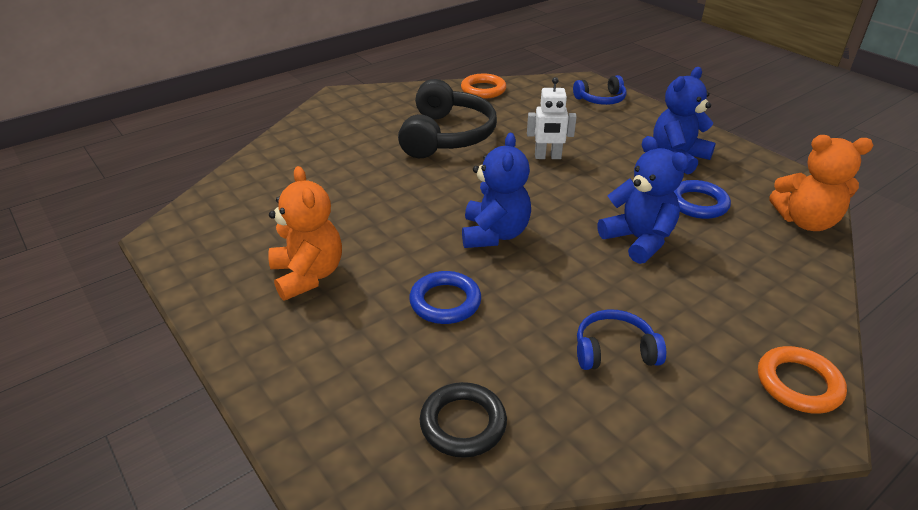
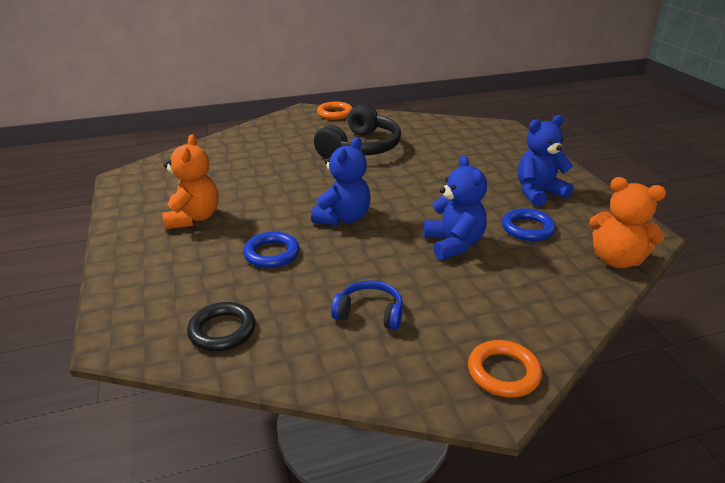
camera: 20 degrees right, 5 degrees down
orange ring [461,74,506,99] -> orange ring moved to [317,102,353,120]
white robot [527,77,577,159] -> none
blue headphones [573,75,627,105] -> none

